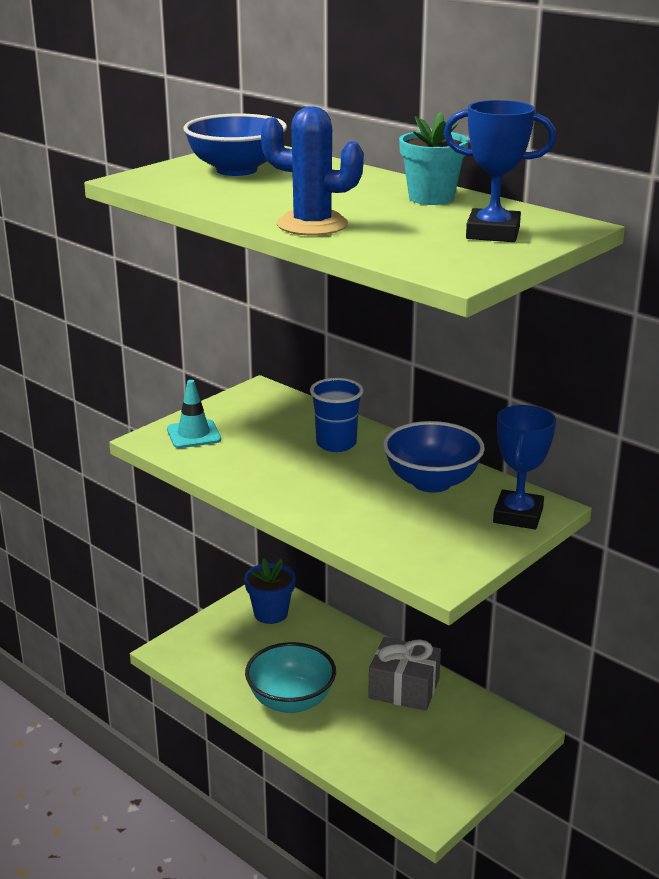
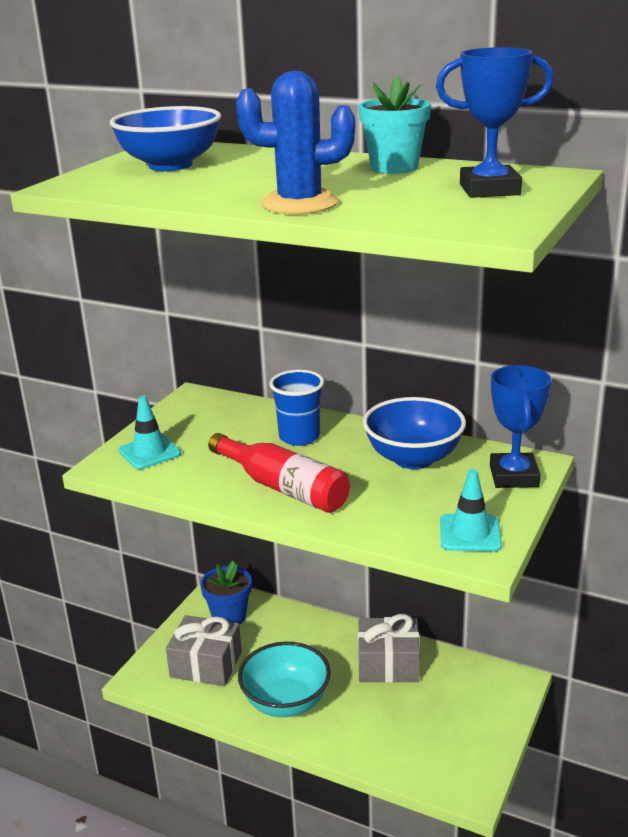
camera: 15 degrees left, 0 degrees up
none -> grey gift [166,615,242,686]
none -> red bottle [208,433,350,513]
none -> turquoise traffic cone [440,469,502,552]

